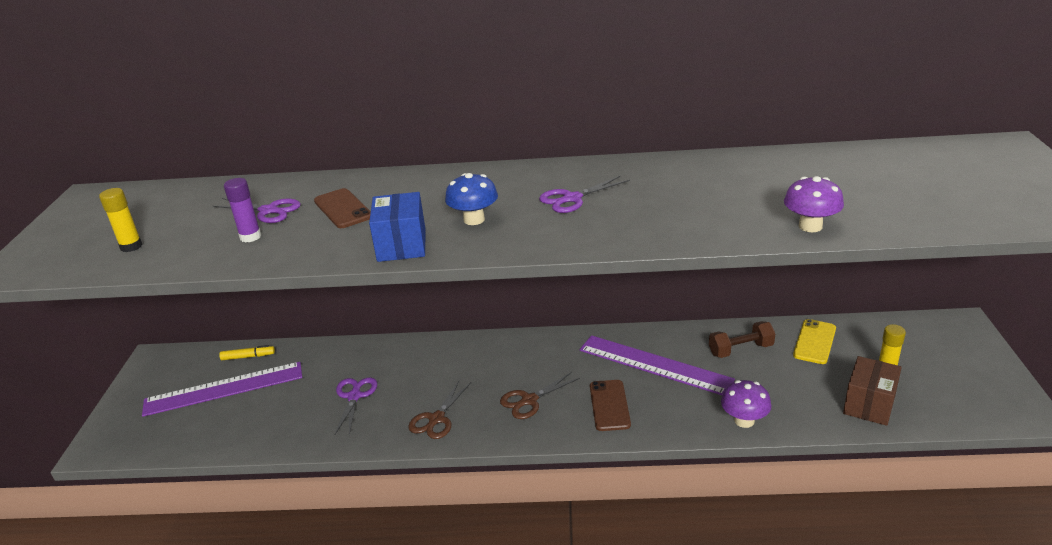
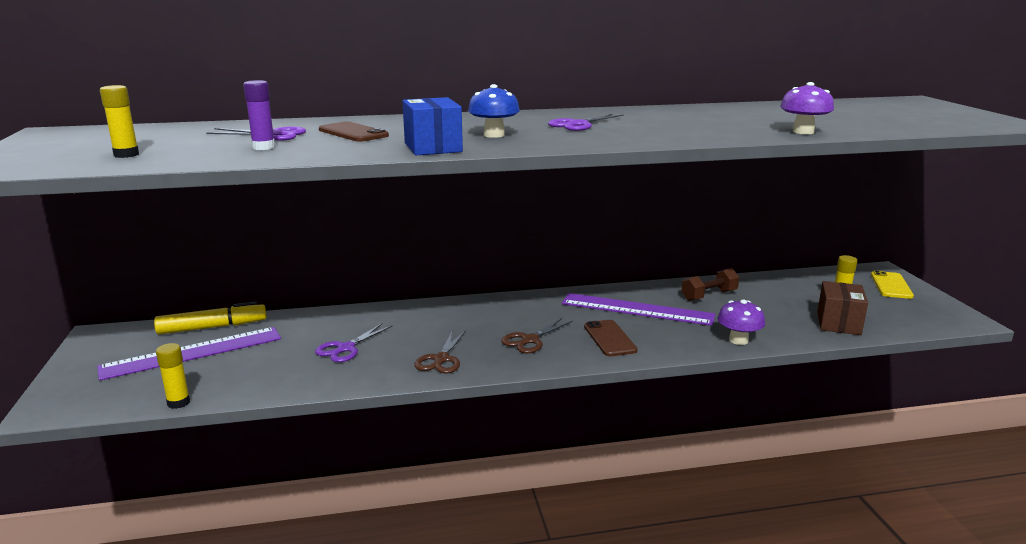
camera: 15 degrees left, 10 degrees down
yellow marker [219,345,275,360] -> yellow marker [154,301,266,334], size x1.80
purple scissors [335,377,377,435] -> purple scissors turned 135 degrees counterclockwise [315,323,392,362]
yellow phone [793,319,836,364] -> yellow phone moved to [871,271,914,299]
none -> yellow glue stick [156,343,190,409]

